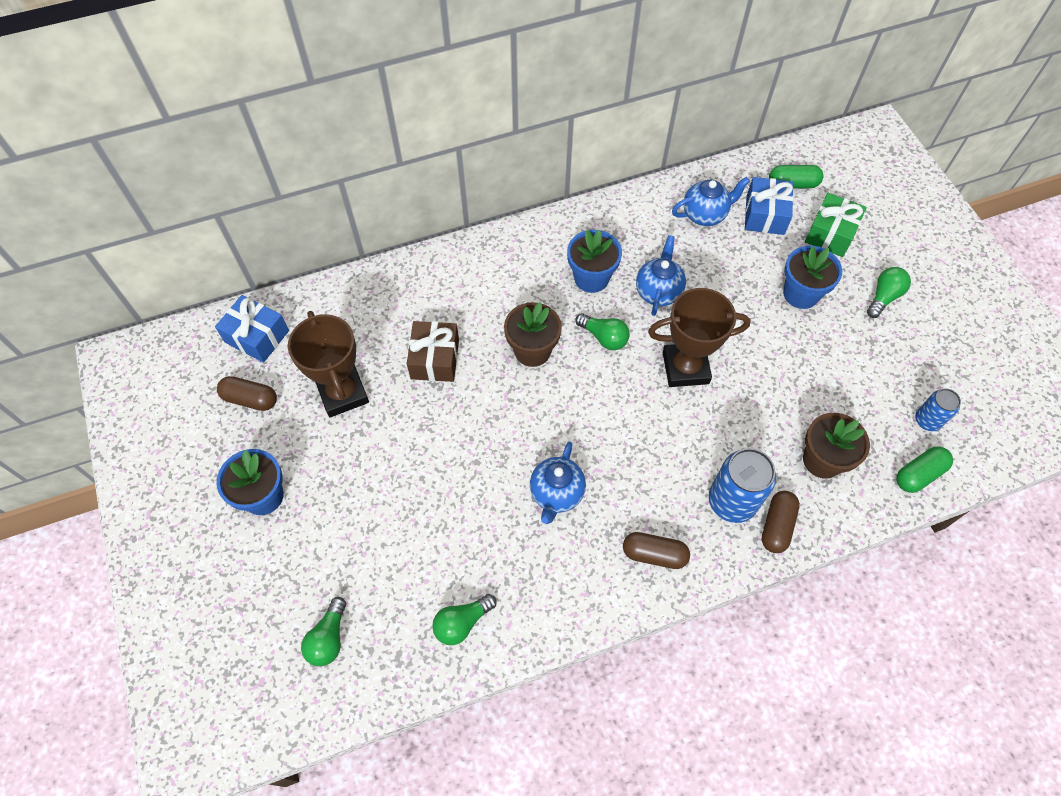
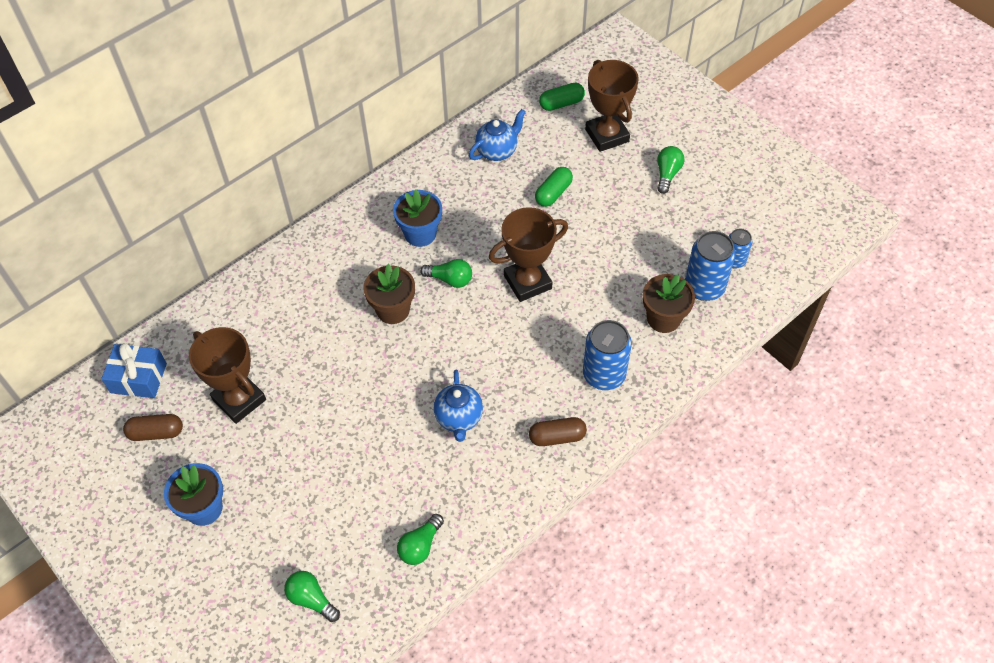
camera: 20 degrees left, 5 degrees down
green light bulb [301,597,346,666] -> green light bulb turned 135 degrees clockwise [284,571,340,622]
brown gift [407,321,459,382] -> none
blue teapot [636,235,686,316] -> none
blue gift [745,177,793,235] -> none
brown capsule [762,491,800,553] -> none
blue flower pot [783,246,842,309] -> none
green gift [805,193,867,257] -> brown trophy [585,60,639,152]
green capsule [896,447,953,493] -> green capsule moved to [535,167,573,207]
none -> blue can [685,231,736,301]

